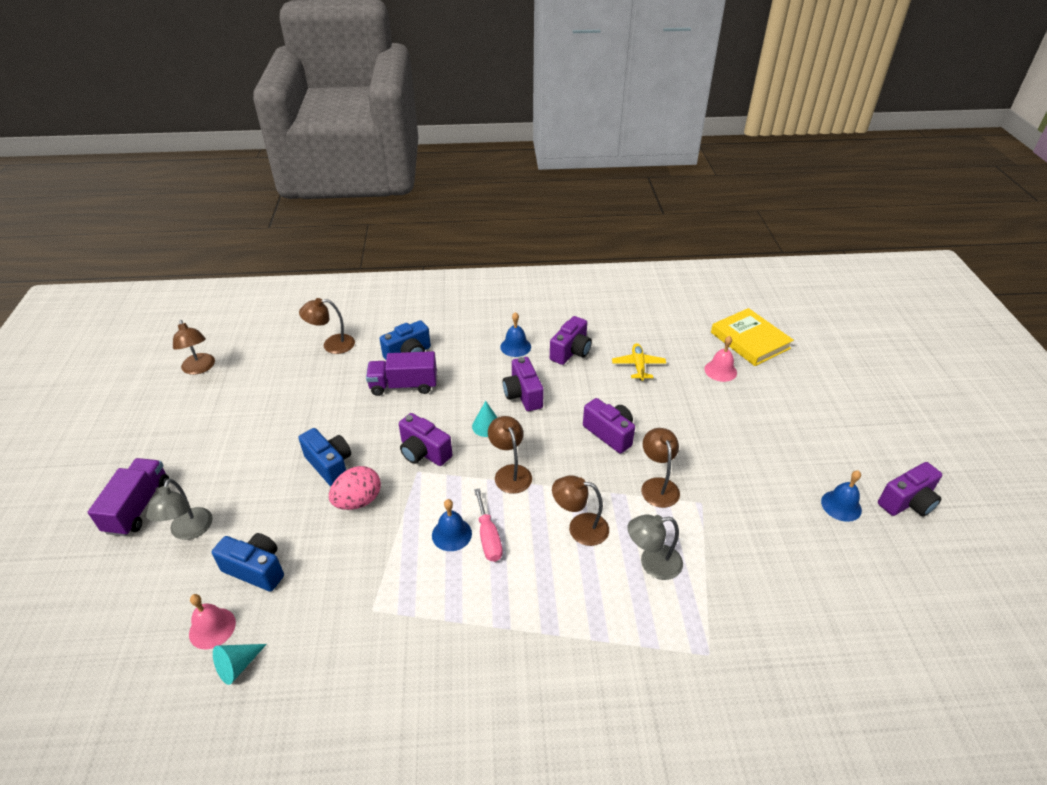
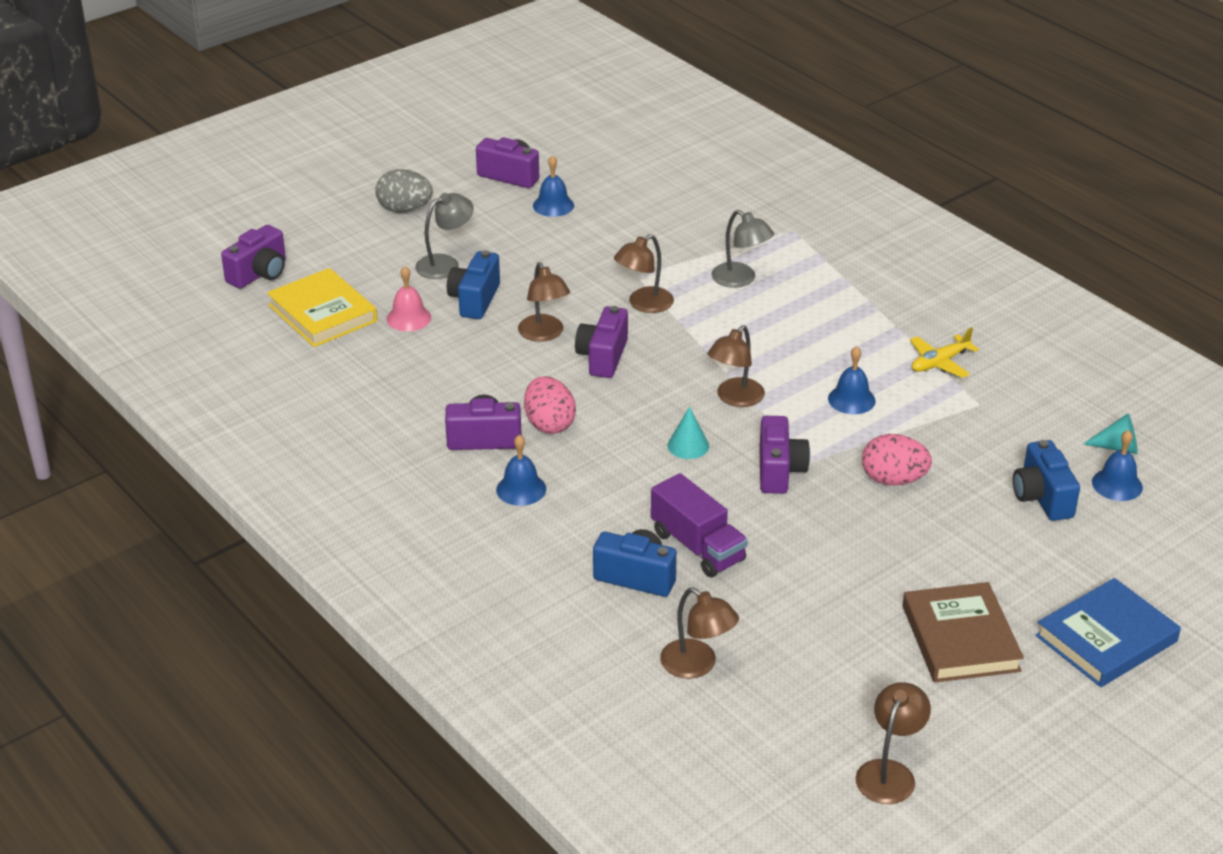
camera: 125 degrees left, 5 degrees down
purple truck [88,458,169,536] -> blue book [1035,578,1181,687]
grey lamp [146,478,213,540] -> grey lamp moved to [415,193,474,279]
pink bell [189,594,236,650] -> blue bell [1092,430,1143,501]
blue camera [299,428,351,486] -> blue camera moved to [447,250,500,319]
pink screwdriver [474,488,503,562] -> none
purple camera [503,357,544,411] -> purple camera moved to [221,225,286,289]
brown lamp [552,475,609,546] -> brown lamp moved to [518,262,570,342]
yellow plane [612,343,666,381] -> yellow plane moved to [910,327,979,378]
yellow book [711,308,794,366] -> yellow book turned 60 degrees counterclockwise [267,268,377,347]
none -> grey egg [375,169,433,213]
none -> pink egg [524,376,576,434]
none -> brown book [903,582,1024,682]

